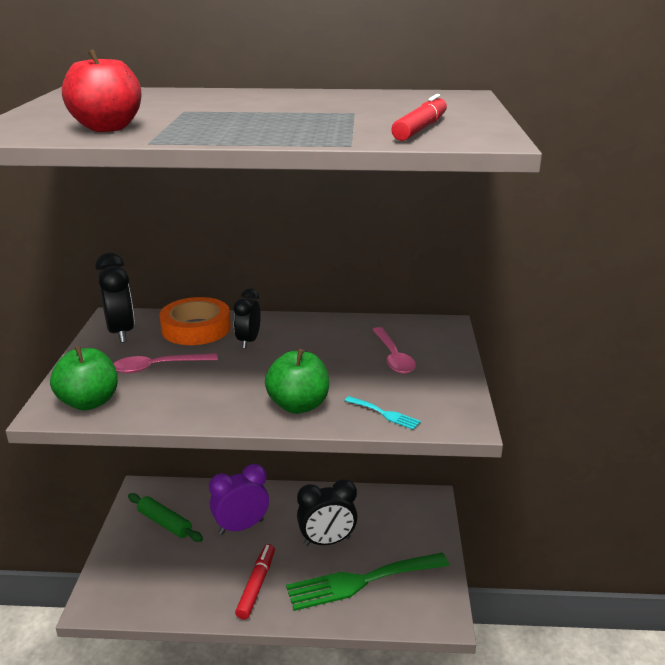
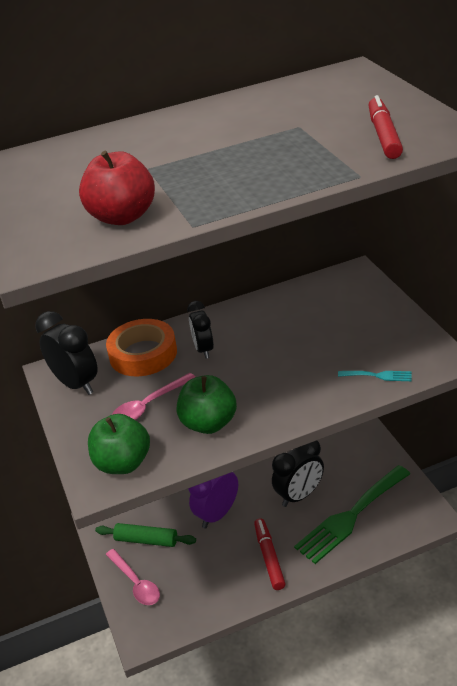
camera: 20 degrees left, 10 degrees up
green apple [265,349,329,414] -> green apple moved to [177,375,237,434]
pink spoon [372,327,416,374] -> pink spoon moved to [106,549,160,605]

